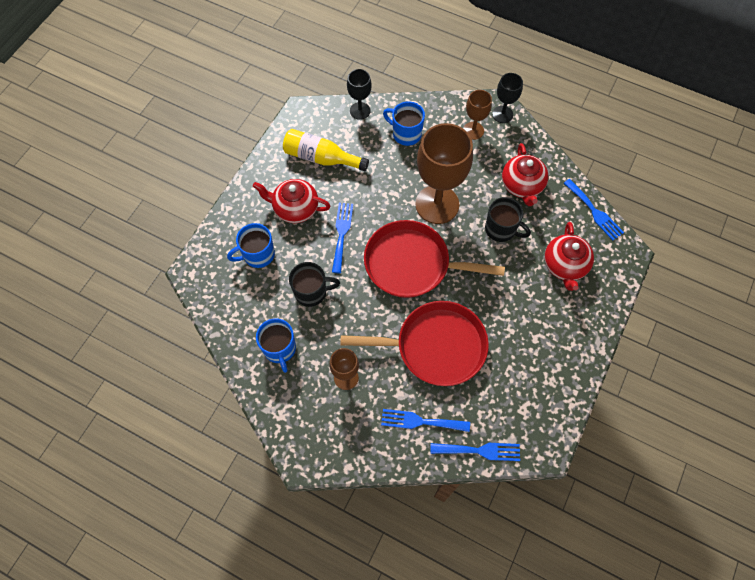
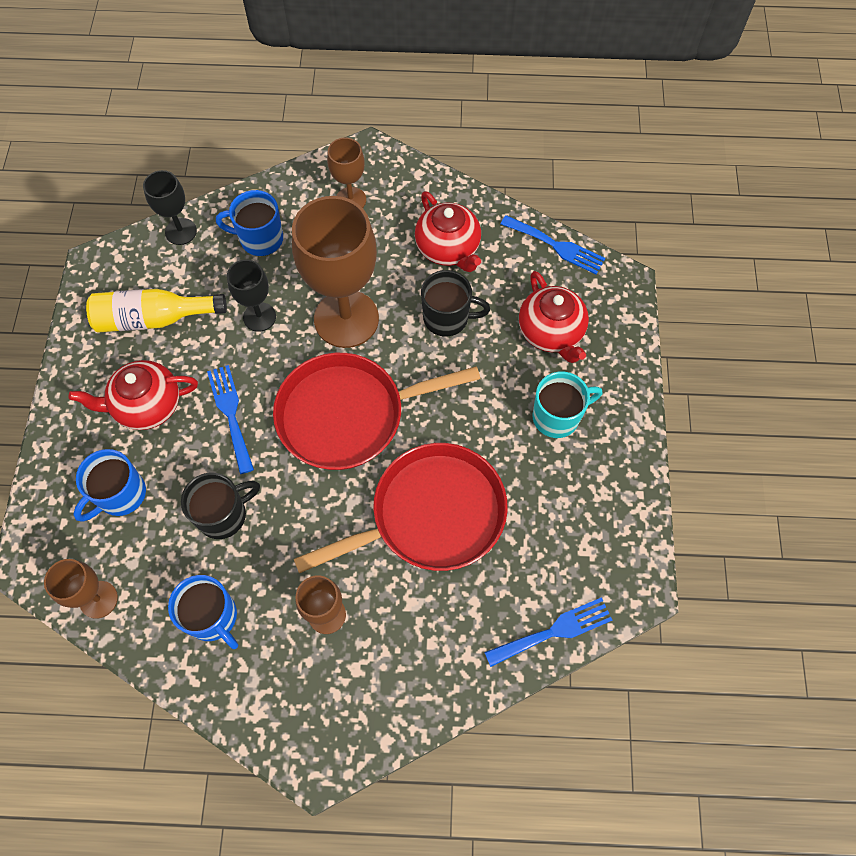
camera: 25 degrees left, 0 degrees up
blue fork [381,409,470,432] -> none
black goblet [492,73,523,123] -> black goblet moved to [227,260,276,332]
none -> brown goblet [44,559,118,619]
none -> turquoise mug [532,371,602,438]

